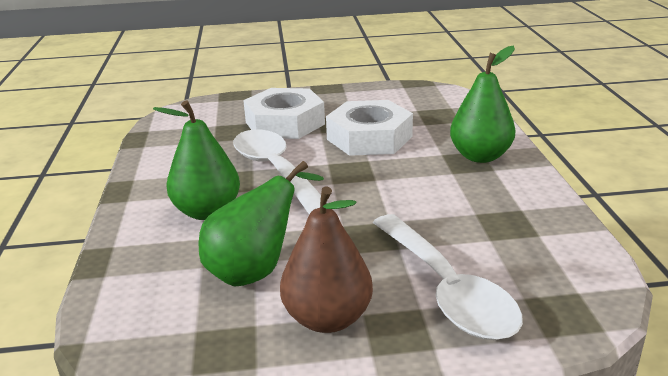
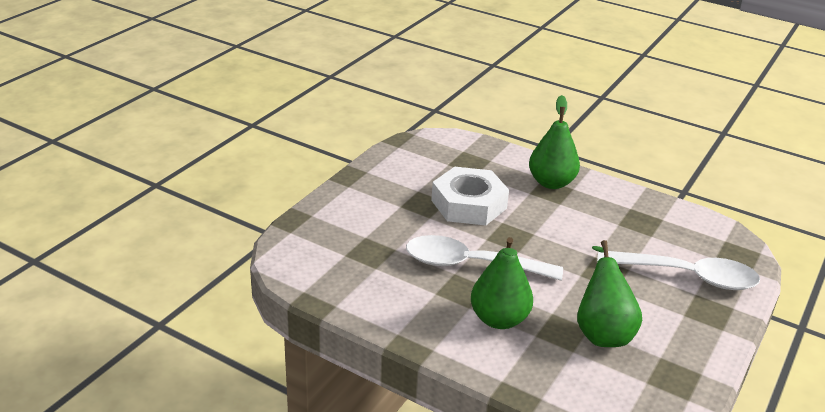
camera: 55 degrees left, 5 degrees up
white nut [243,88,325,139] -> none
brown pear [280,186,373,333] -> none

